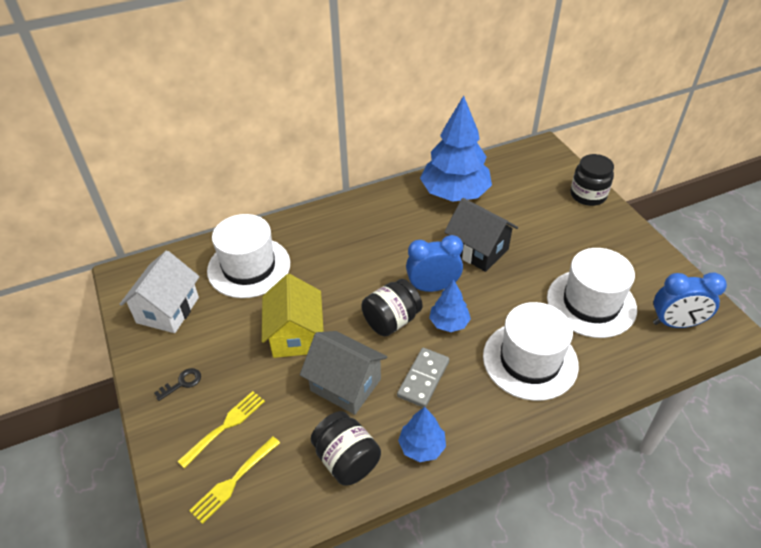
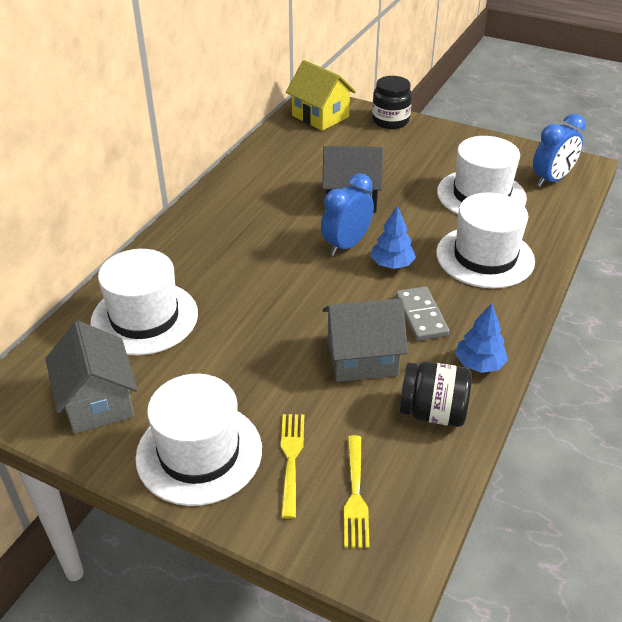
camera: 40 degrees left, 5 degrees down
white house [119,250,200,333] -> grey house [46,321,138,434]
black key [154,368,201,401] -> white hat [135,374,262,506]
yellow house [262,274,324,358] -> yellow house moved to [286,60,356,131]
black jar [361,279,423,336] -> none
blue tree [420,96,492,202] -> none

